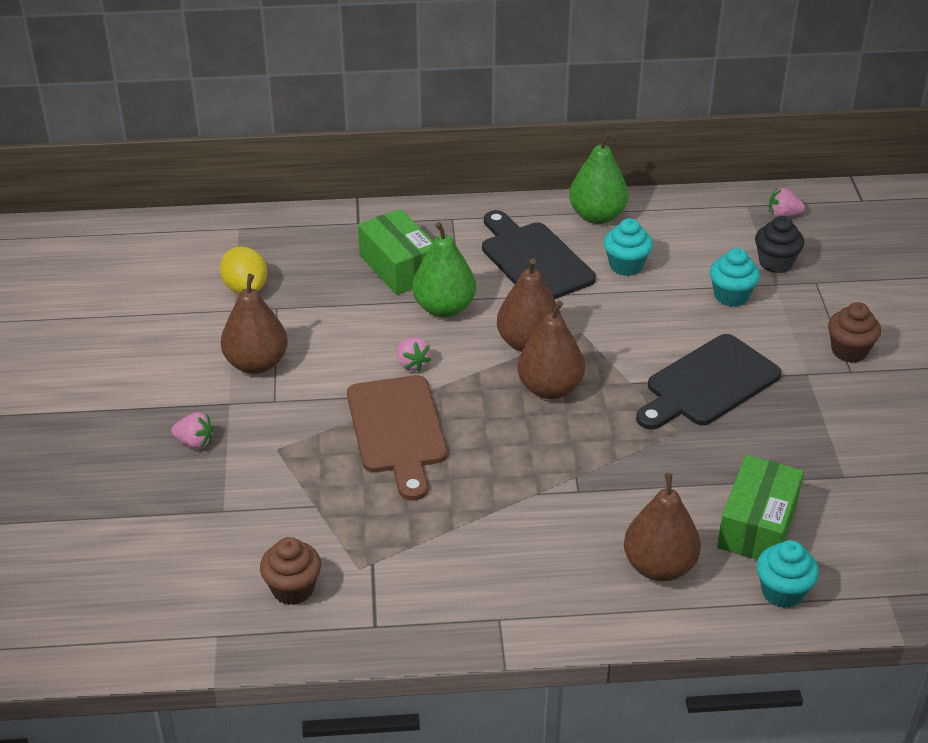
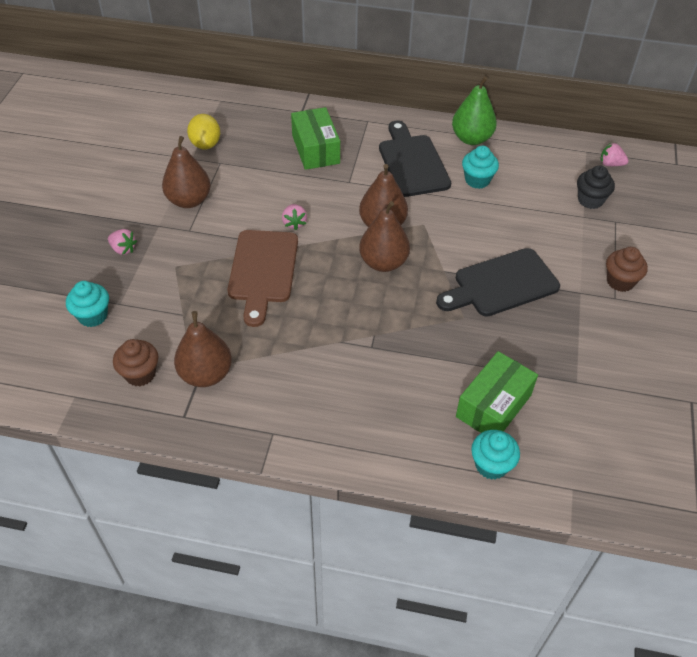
camera: 15 degrees right, 10 degrees up
green pear [412,222,476,318] -> none
brown pear [624,473,701,581] -> brown pear moved to [174,311,232,387]
turquoise cupcake [710,248,760,307] -> turquoise cupcake moved to [66,281,109,327]

